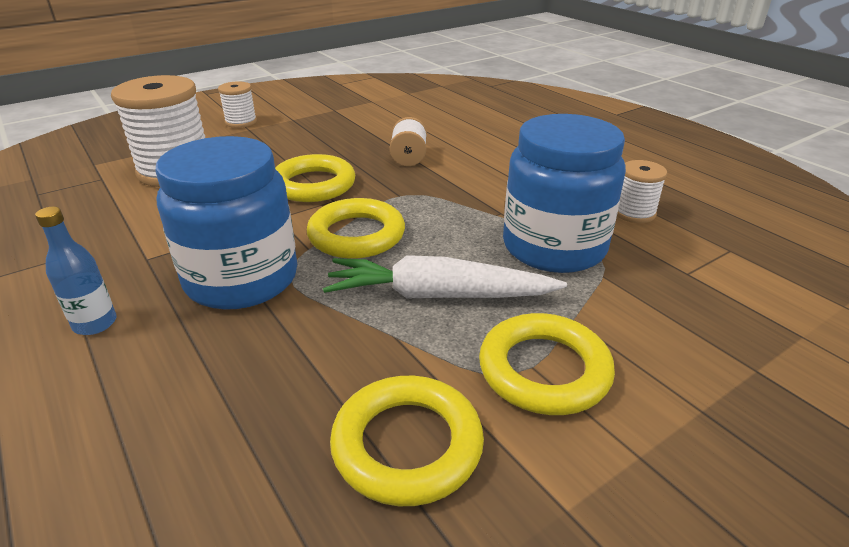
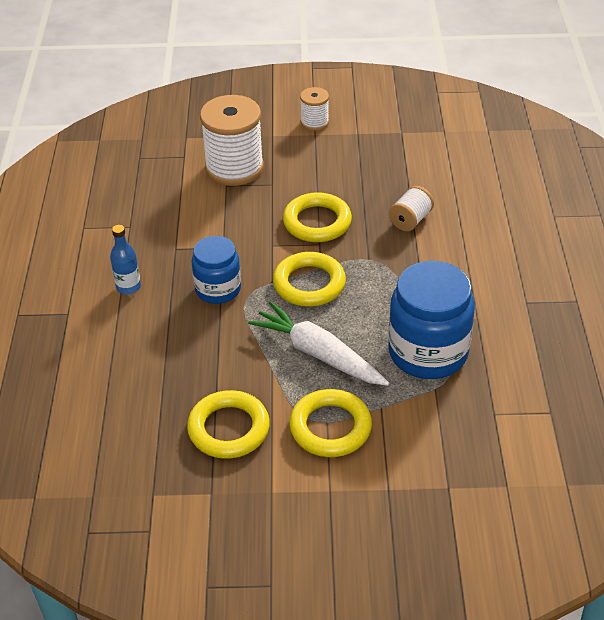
camera: 35 degrees right, 10 degrees up
blue jar [156,136,297,310] -> blue jar [192,236,241,304], size x0.61
white spool [617,160,667,223] -> none

